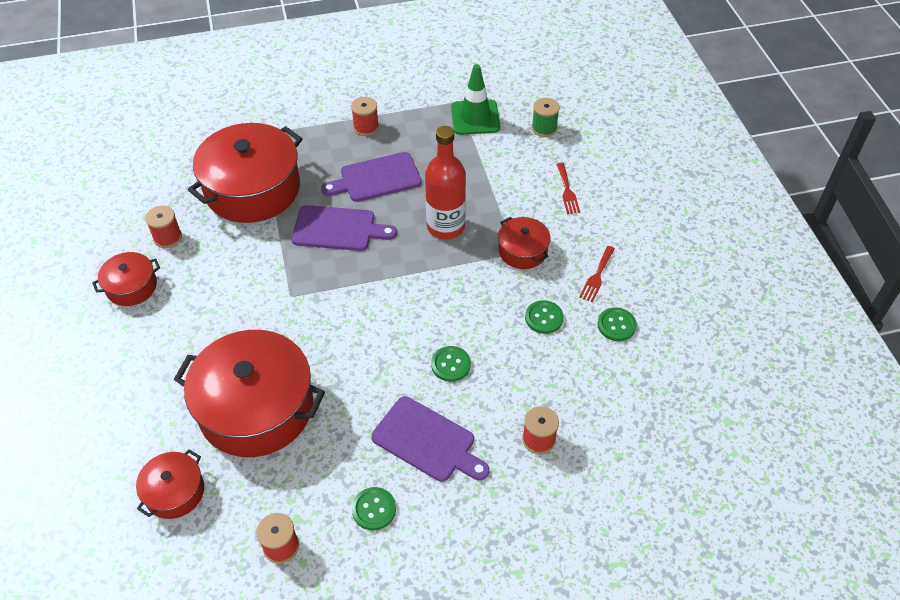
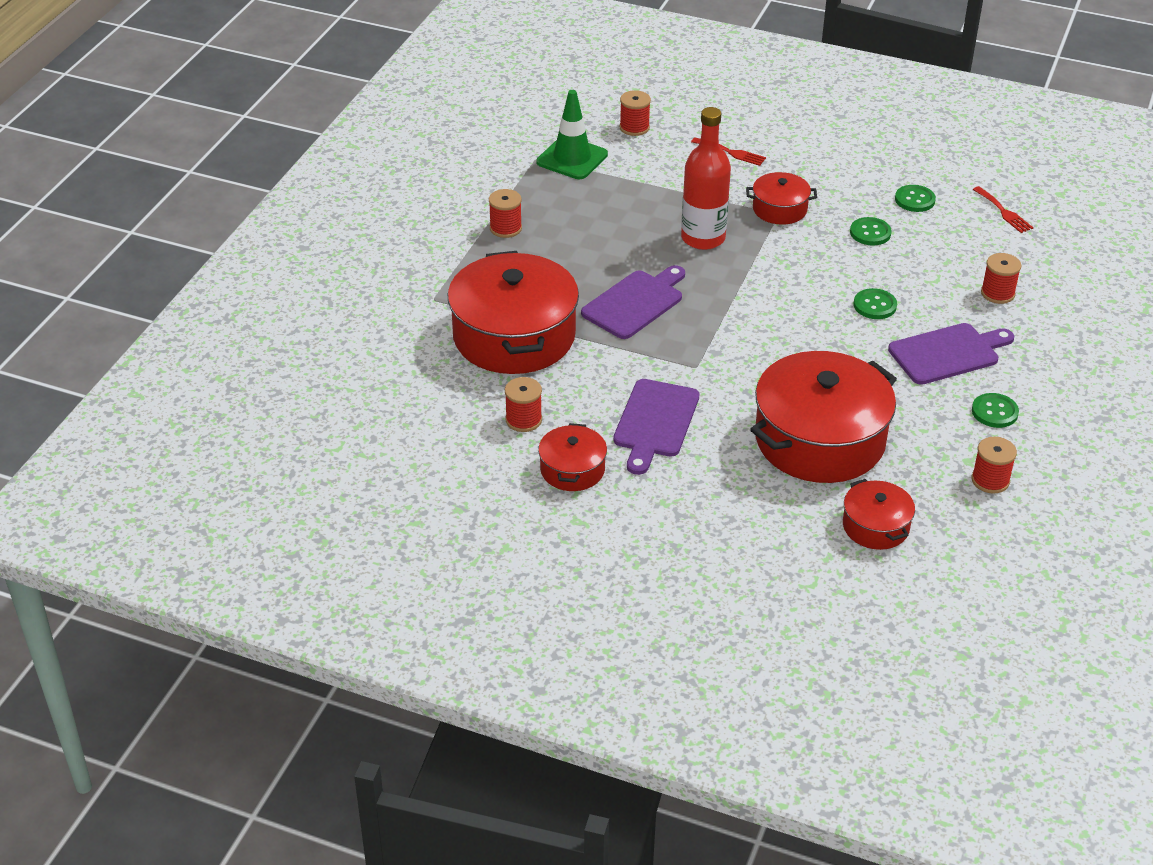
camera: 55 degrees left, 10 degrees down
purple cutting board [321,152,422,202] -> purple cutting board moved to [613,379,699,475]
green spool [532,98,560,137] -> red spool [619,90,651,136]
red fork [579,246,615,302] -> red fork moved to [973,186,1033,233]

